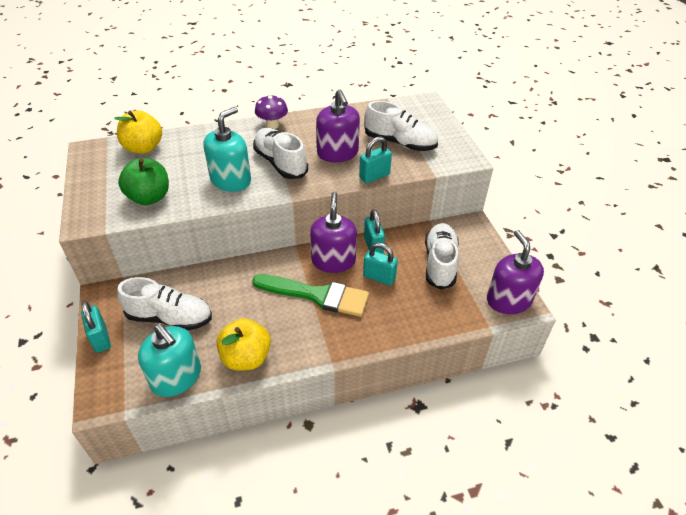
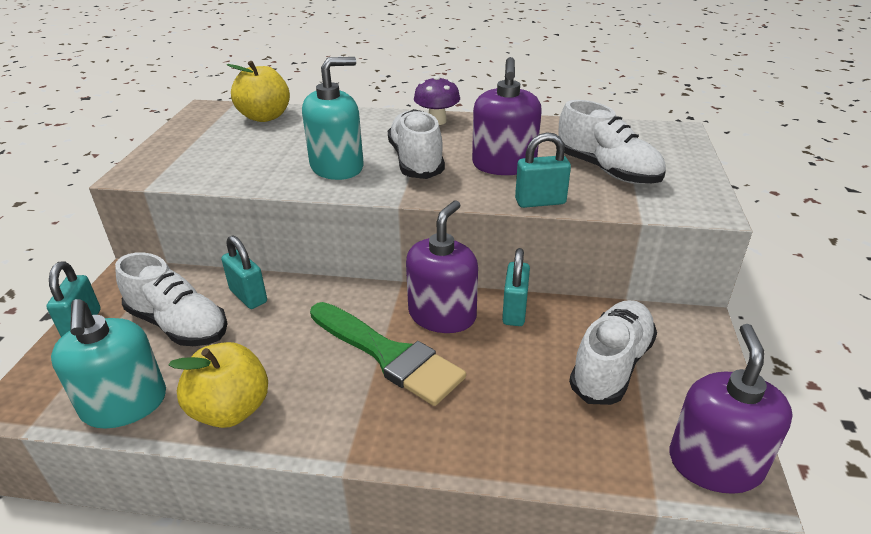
camera: 25 degrees right, 10 degrees down
green apple [118,158,169,205] -> none
turquoise padlock [363,242,398,286] -> turquoise padlock moved to [221,235,267,309]

